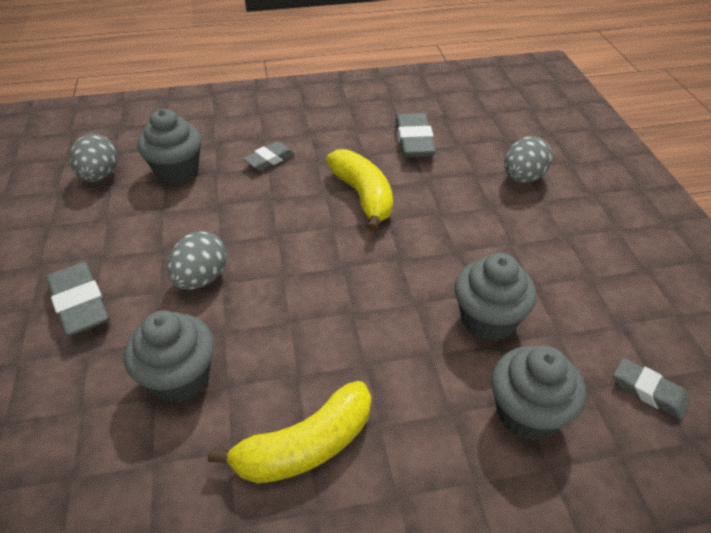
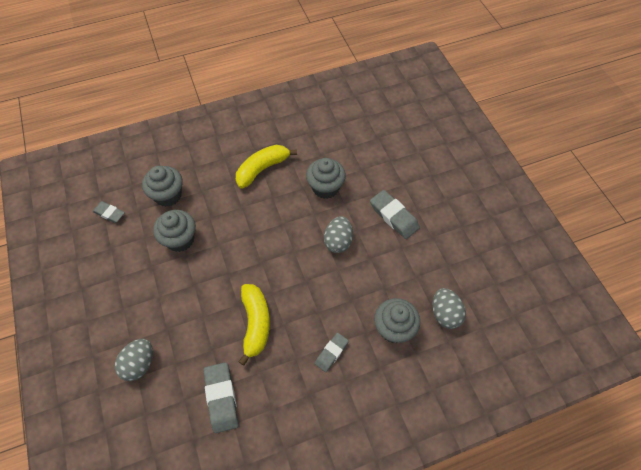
camera: 170 degrees right, 15 degrees up
yellow banana [326,149,393,232] -> yellow banana turned 150 degrees counterclockwise [238,284,270,366]

